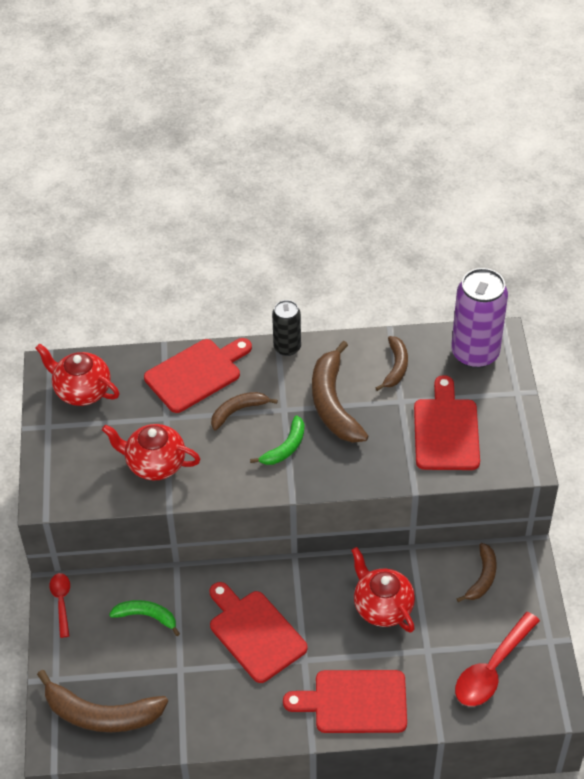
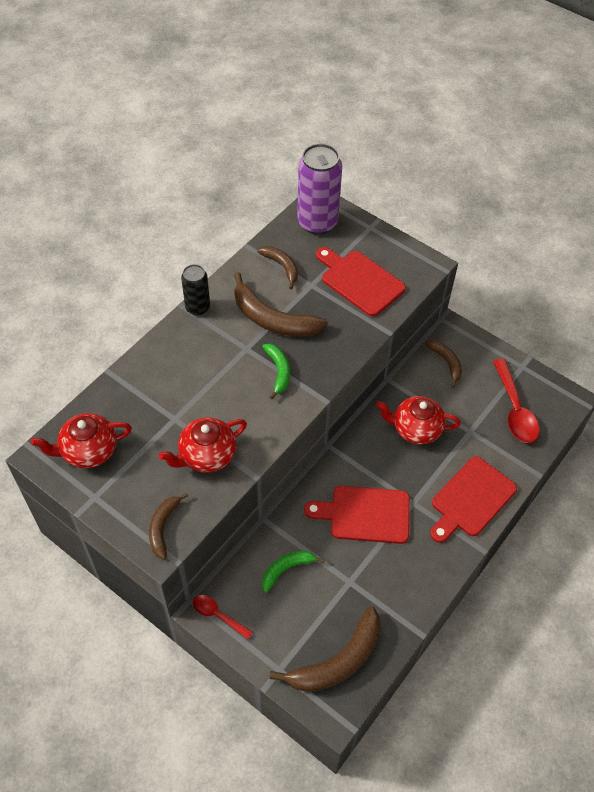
camera: 50 degrees left, 5 degrees up
red cutting board [144,338,252,413] -> none
brown banana [211,392,278,430] -> brown banana moved to [149,493,188,559]

